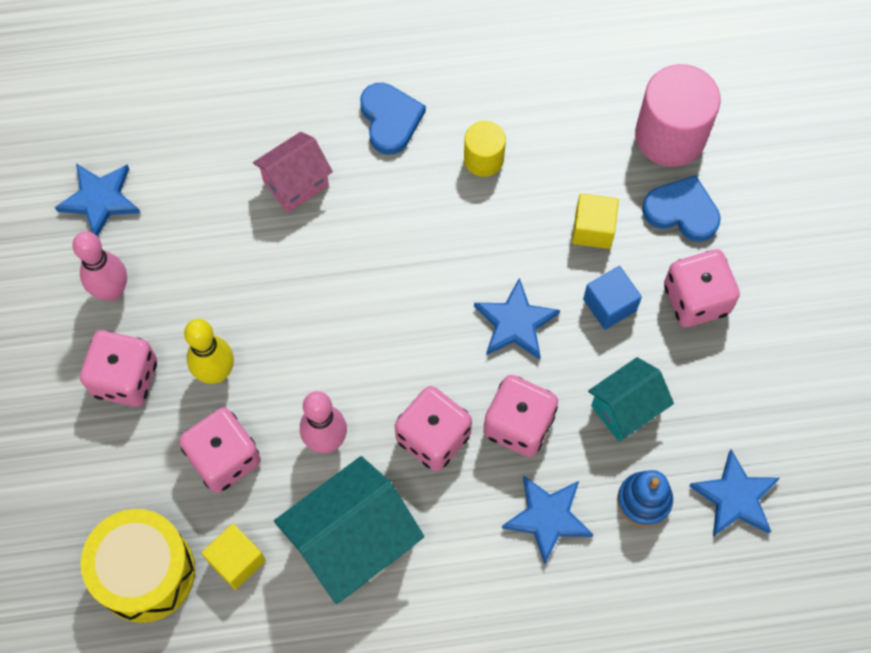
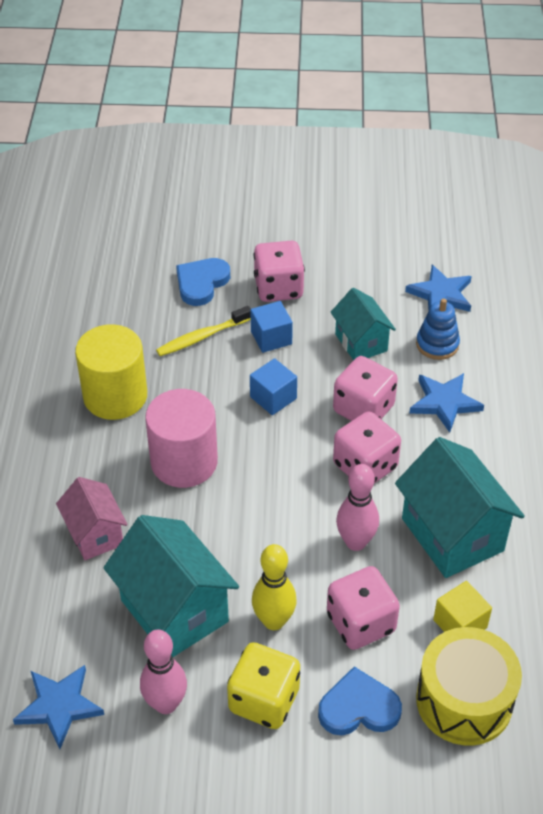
camera: 80 degrees left, 20 degrees down
pink dice [80,330,157,407] -> yellow dice [227,642,300,729]
blue heart [360,83,426,155] -> blue heart moved to [318,666,402,735]
yellow cylinder [464,121,506,177] -> yellow cylinder [75,324,147,420], size x1.79
blue star [474,278,560,360] -> blue cube [250,358,297,415]
yellow cube [572,193,619,249] -> yellow toothbrush [156,306,251,356]
pink cylinder [635,64,721,167] -> pink cylinder moved to [145,389,218,488]
none -> turquoise house [103,515,239,657]

